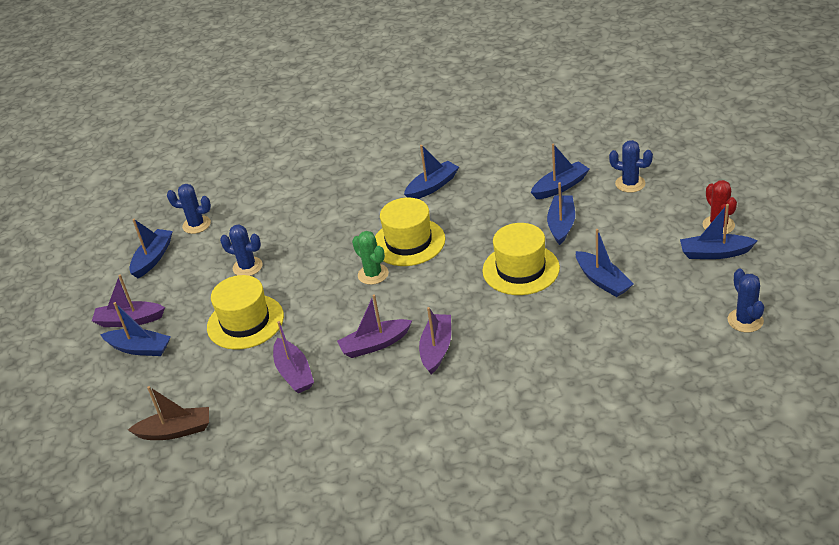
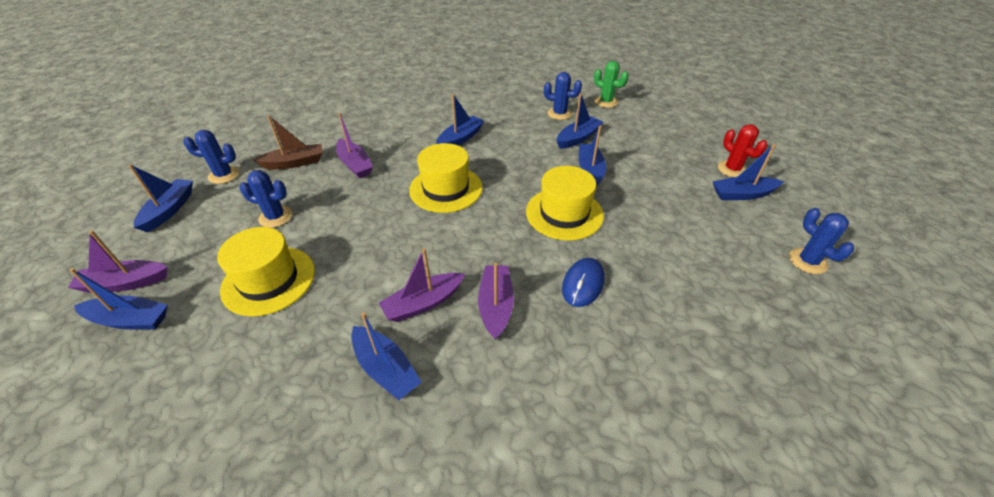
camera: 15 degrees left, 5 degrees up
brown boat [128,386,209,440] -> brown boat moved to [253,115,322,169]
purple boat [273,321,314,393] -> purple boat moved to [336,113,373,178]
green cactus [352,231,389,285] -> green cactus moved to [594,61,629,108]
blue boat [576,229,634,297] -> blue boat moved to [351,313,422,400]
blue cactus [609,140,653,193] -> blue cactus moved to [544,72,582,120]
none -> blue mouse [562,258,605,307]

